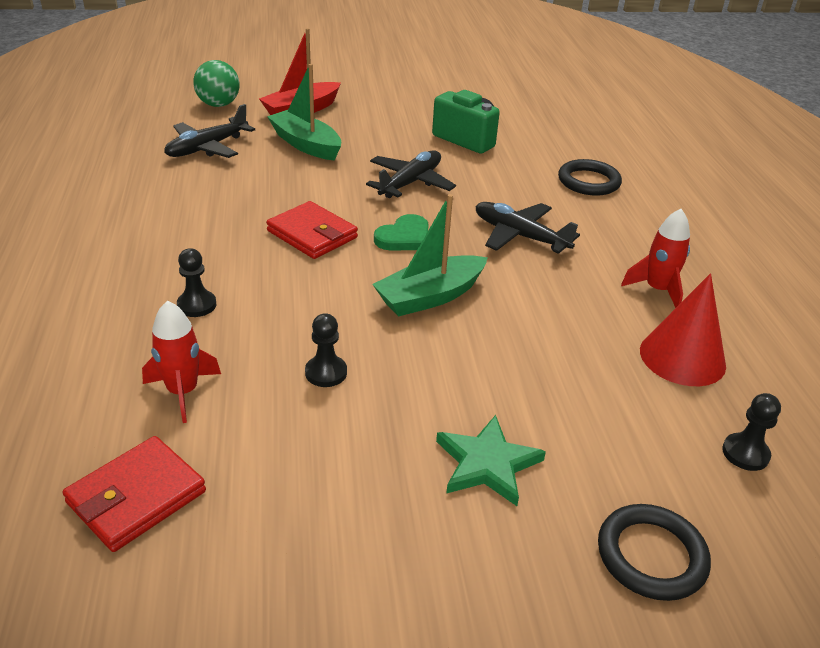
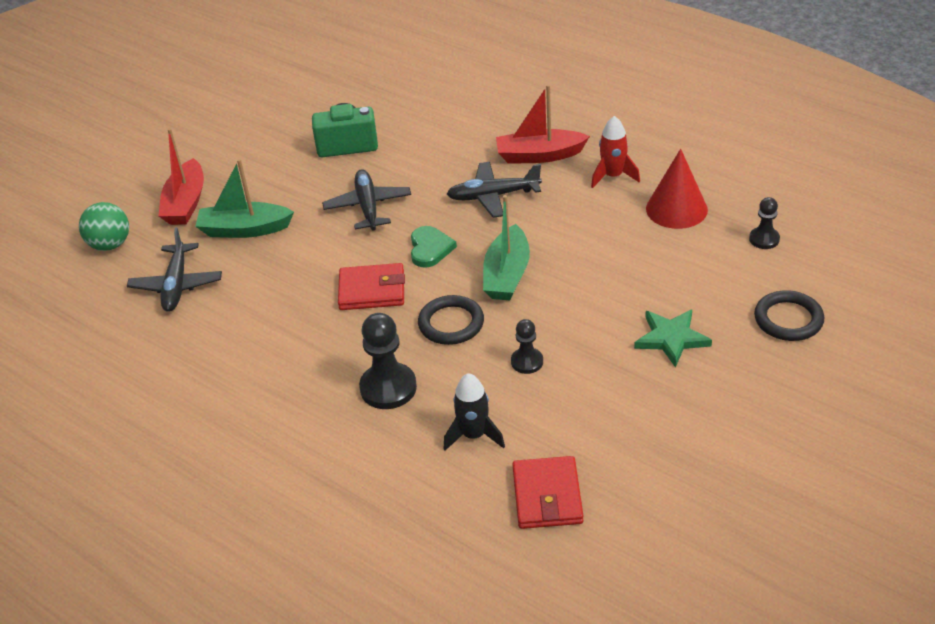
camera: 40 degrees left, 5 degrees up
red rocket [142,301,221,423] -> black rocket [444,373,505,451]
black pawn [177,248,216,317] -> black pawn [359,313,417,409], size x1.73
black ring [558,159,622,196] -> black ring moved to [418,295,484,345]
none -> red boat [496,85,590,164]

